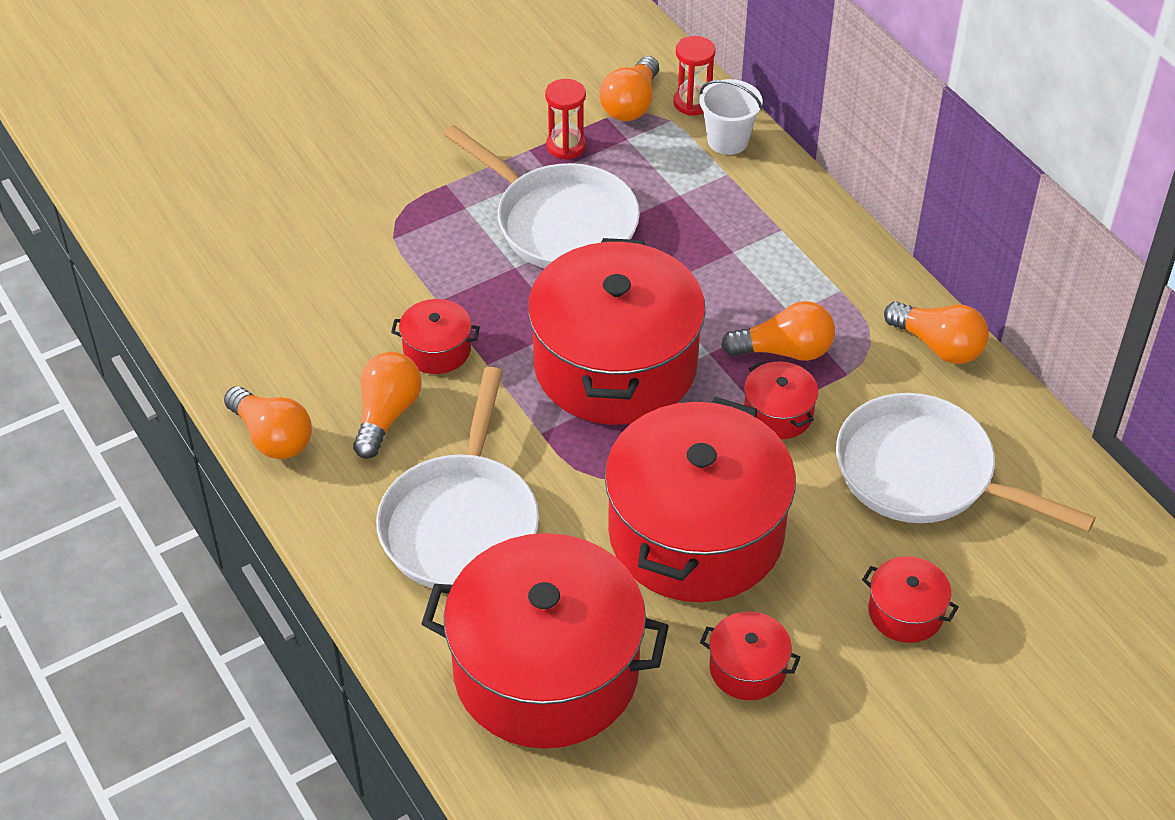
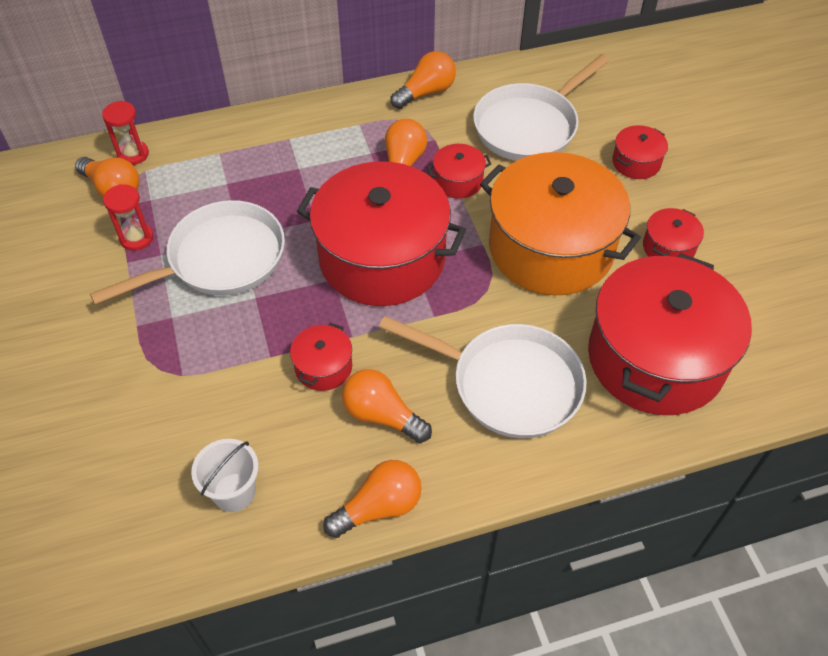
camera: 75 degrees left, 5 degrees up
red pot [604,397,796,602] -> orange pot [480,152,641,295]
white bucket [699,79,763,155] -> white bucket moved to [191,439,259,512]

